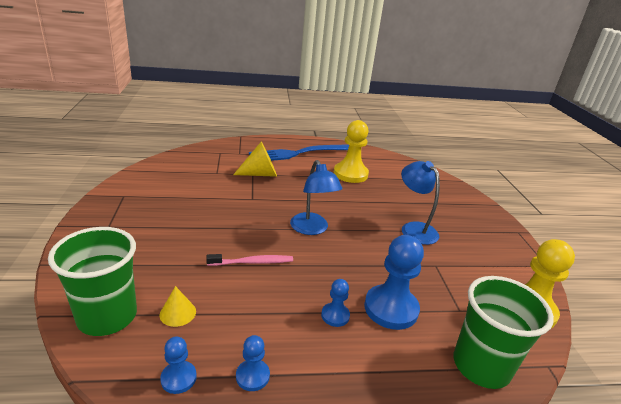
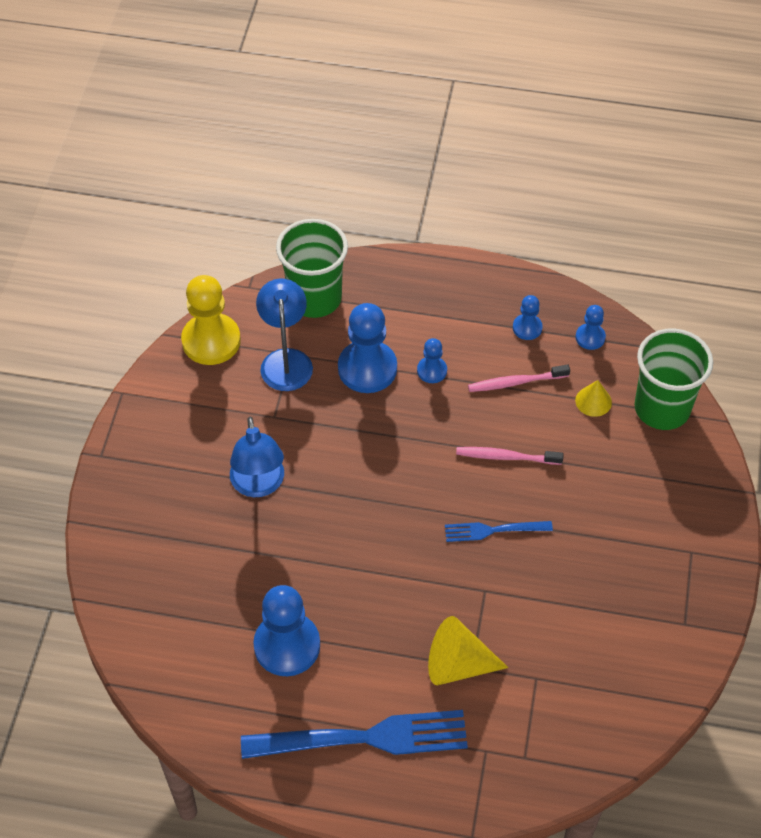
camera: 160 degrees left, 25 degrees up
blue lamp [290,160,343,235] -> blue lamp moved to [256,278,313,391]
yellow pawn [334,120,369,183] -> blue pawn [253,585,320,676]
none -> blue fork [445,521,553,542]
none -> pink toothbrush [468,365,570,392]

